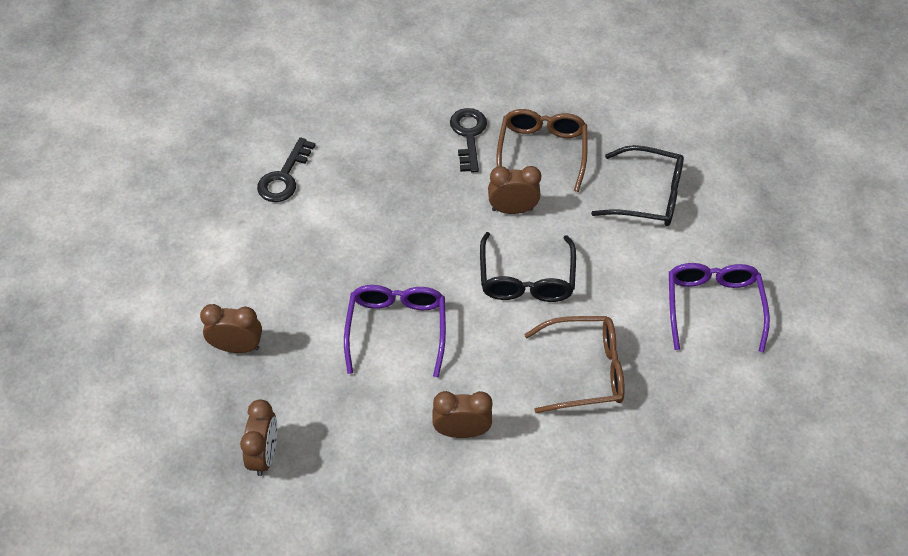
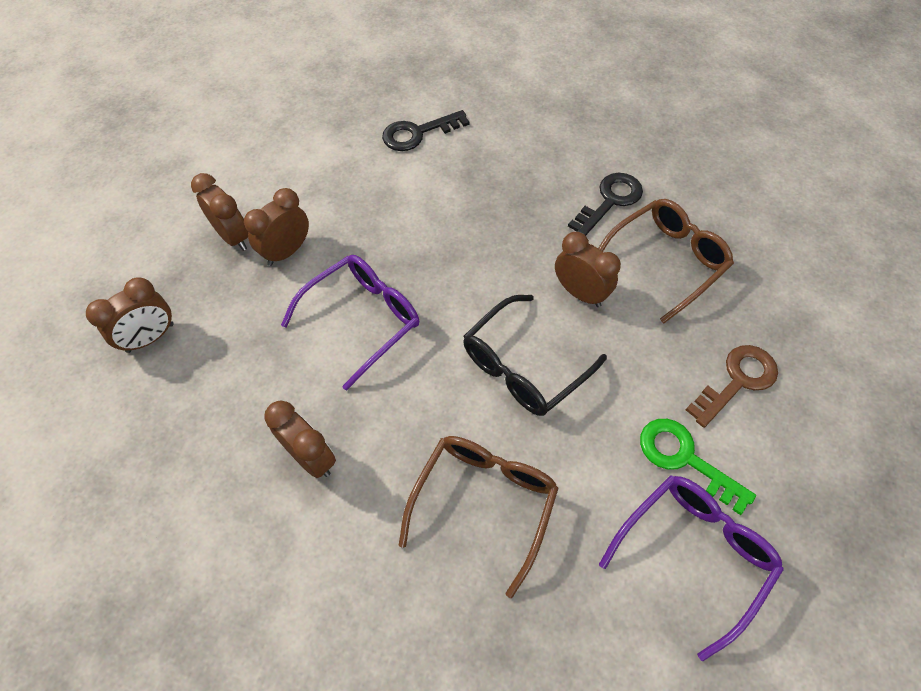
camera: 45 degrees right, 5 degrees up
brown glasses [524,316,625,413] -> brown glasses turned 105 degrees counterclockwise [399,436,559,598]
black glasses [591,145,684,226] -> brown key [686,345,778,428]
none -> brown clock [244,188,309,266]
none -> green key [640,419,756,515]

